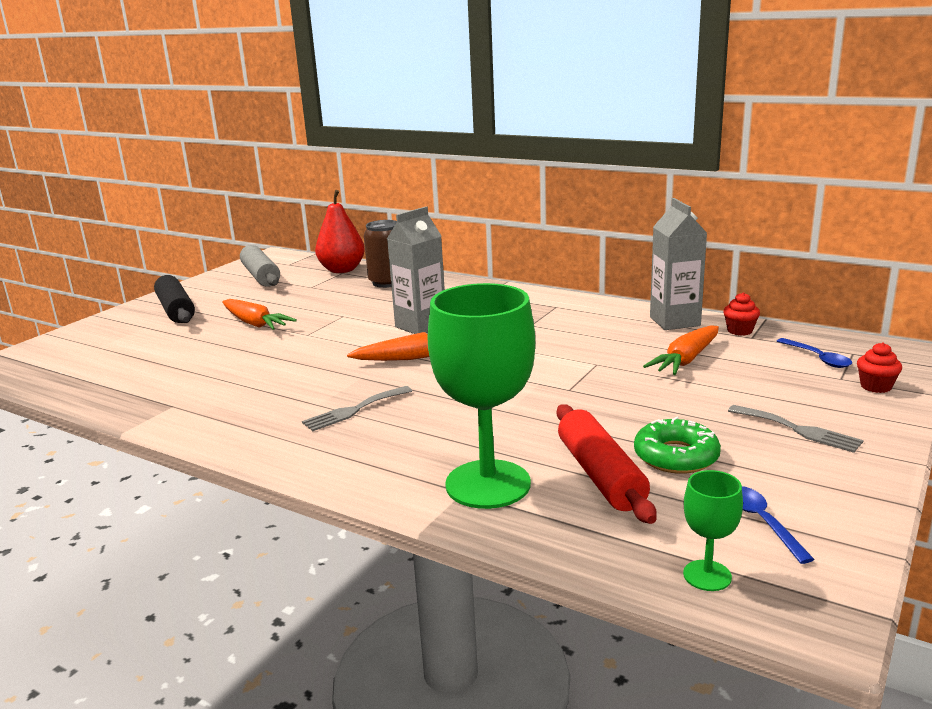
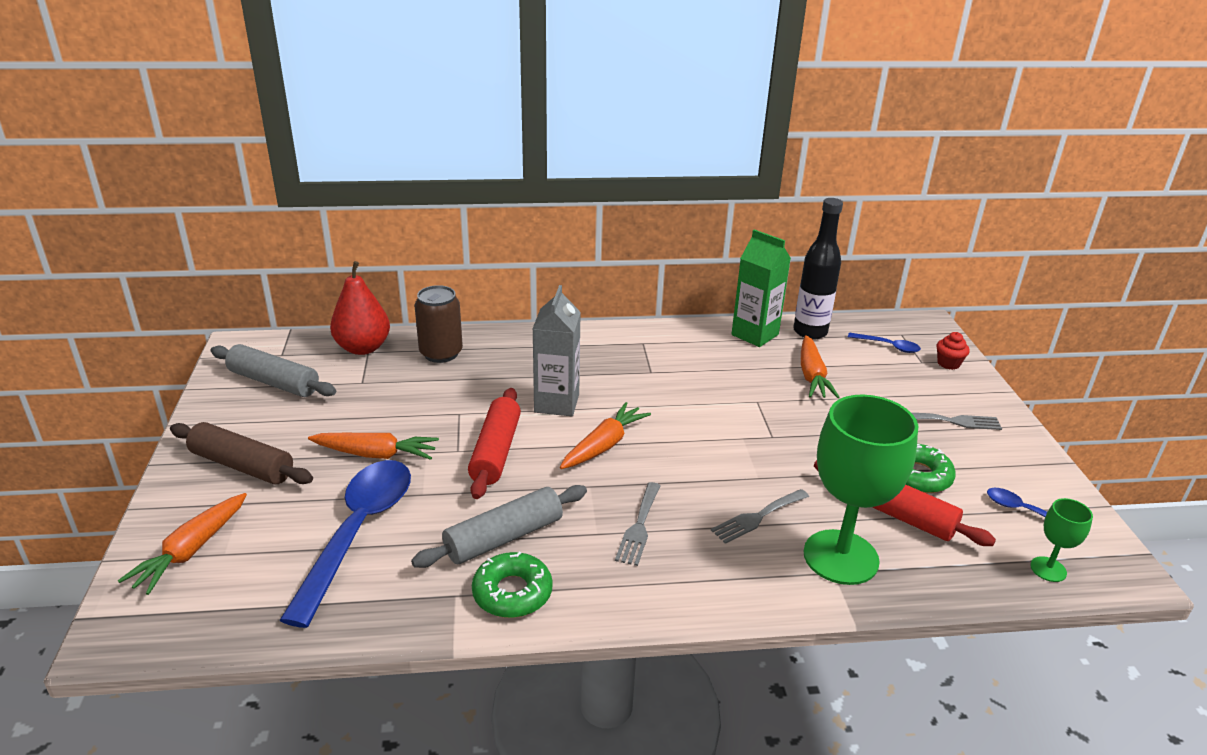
camera: 40 degrees left, 10 degrees up
black rolling pin [154,275,195,323] -> brown rolling pin [170,422,313,484]
grey carton [650,198,707,330] -> green carton [731,229,791,347]
red cupcake [723,292,760,336] -> black bottle [793,198,843,340]
none -> orange carrot [118,493,247,595]
none -> blue spoon [279,460,411,628]
none -> grey rolling pin [411,485,587,568]
none -> red rolling pin [468,388,521,499]
none -> green donut [472,551,553,618]
none -> grey fork [711,489,809,544]

